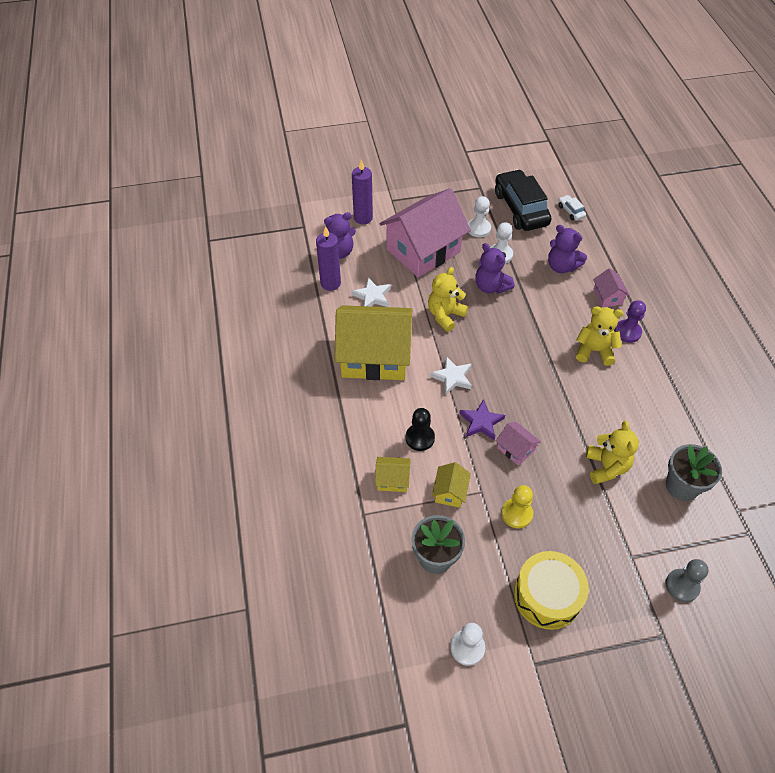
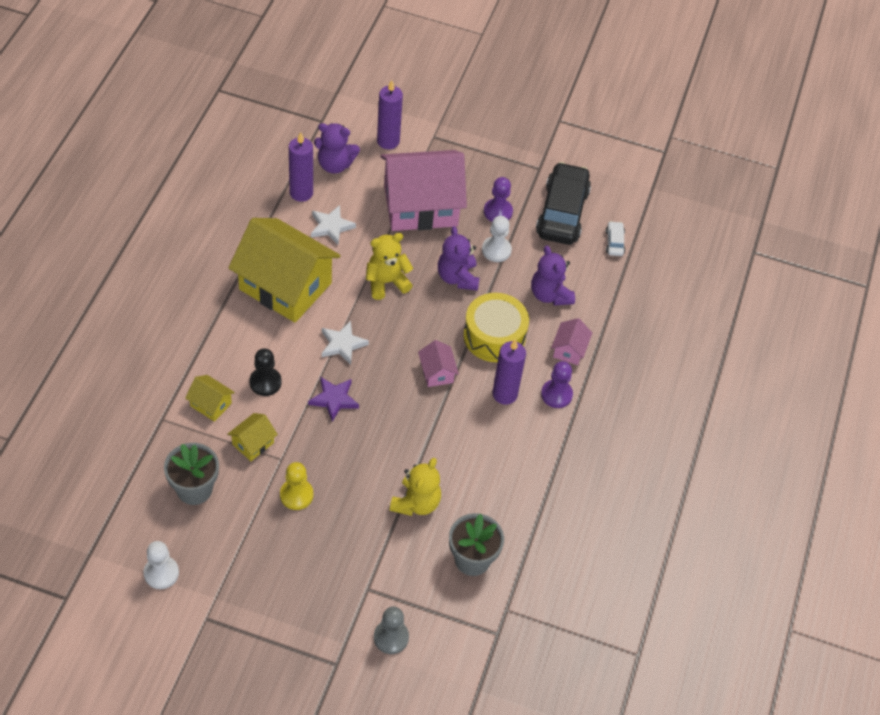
camera: 25 degrees right, 0 degrees up
white pawn [468,196,491,237] -> purple pawn [484,177,513,222]
pink house [496,422,541,466] -> pink house moved to [418,340,459,387]
yellow drum [514,551,589,630] -> yellow drum moved to [463,293,529,362]
yellow teddy bear [576,306,623,366] -> purple candle [493,339,526,405]

